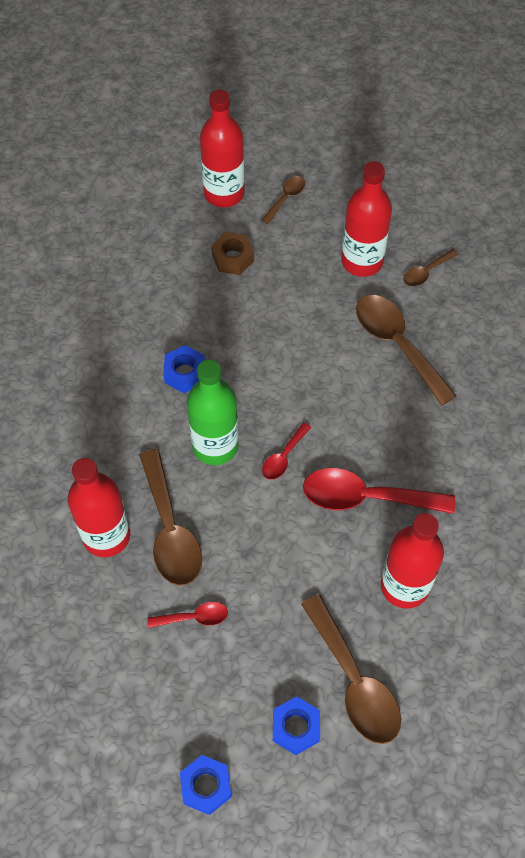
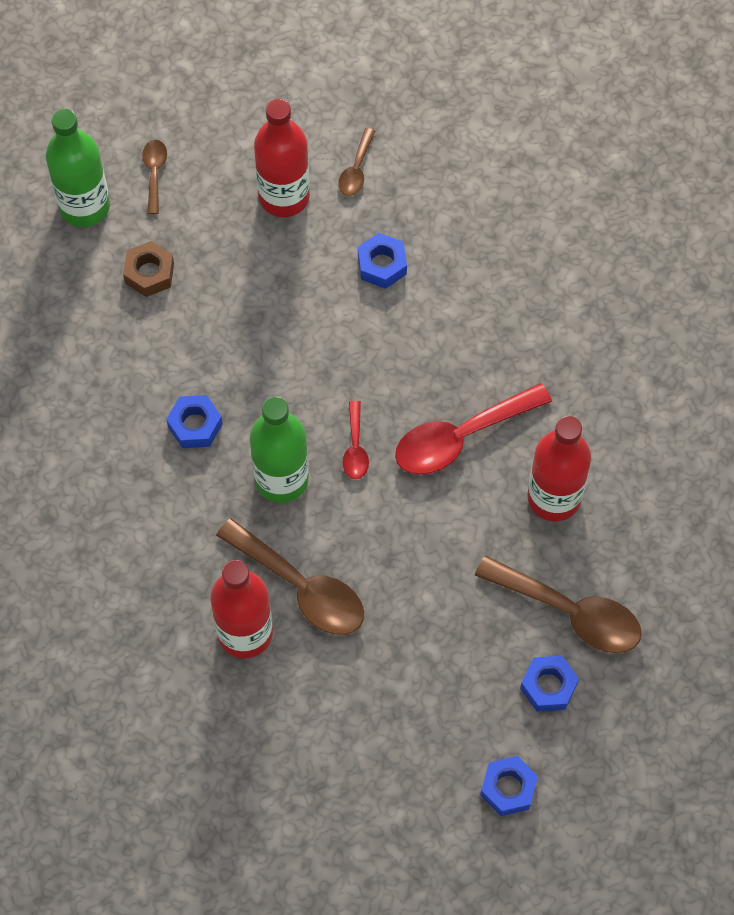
camera: 35 degrees left, 5 degrees up
red spoon [147,602,228,628] -> none
red bottle [200,89,245,208] -> green bottle [46,109,110,227]
brown spoon [356,295,456,406] -> blue nut [358,233,407,289]

